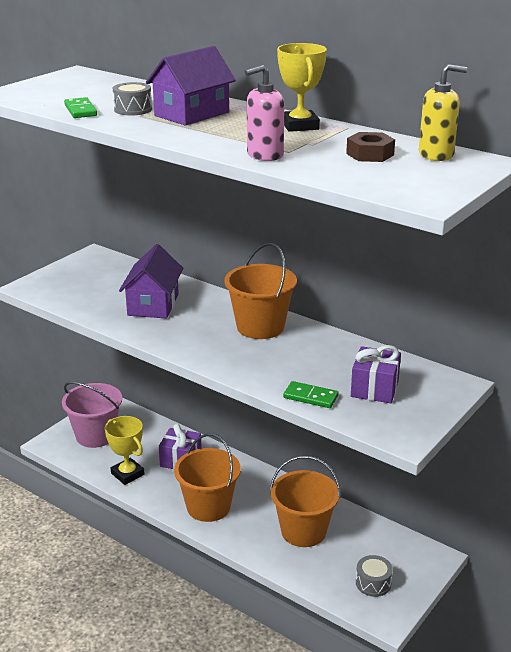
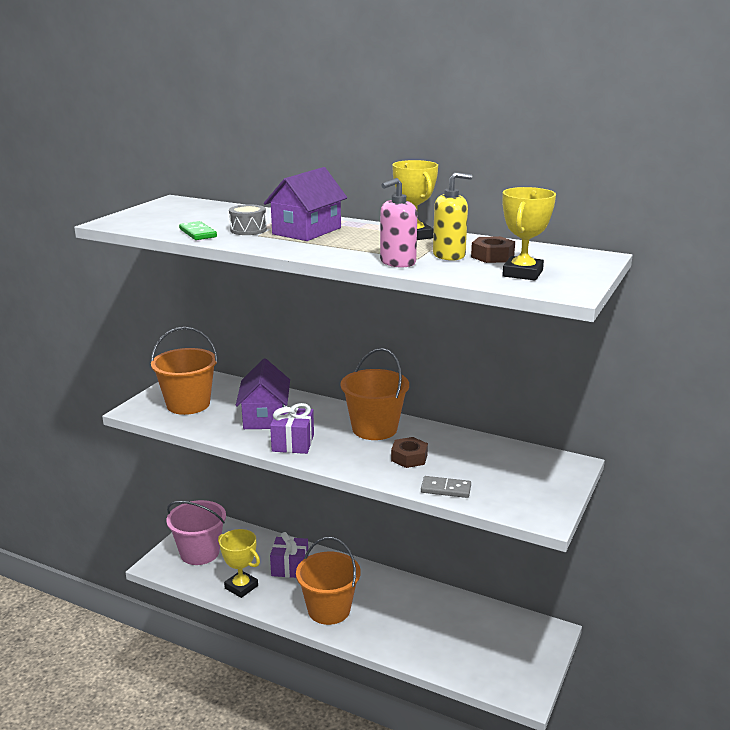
camera: 10 degrees left, 5 degrees down
orange bucket [270,456,341,547] -> orange bucket moved to [151,327,218,415]
green domino [283,381,338,408] -> grey domino [421,476,471,498]
purple gift [351,345,401,403] -> purple gift moved to [270,403,314,454]
grey drum [356,555,393,597] -> none
yellow soap dispenser [419,64,467,161] -> yellow soap dispenser moved to [433,172,472,261]
none -> brown nut [391,437,428,468]
none -> yellow trophy [502,187,556,280]

